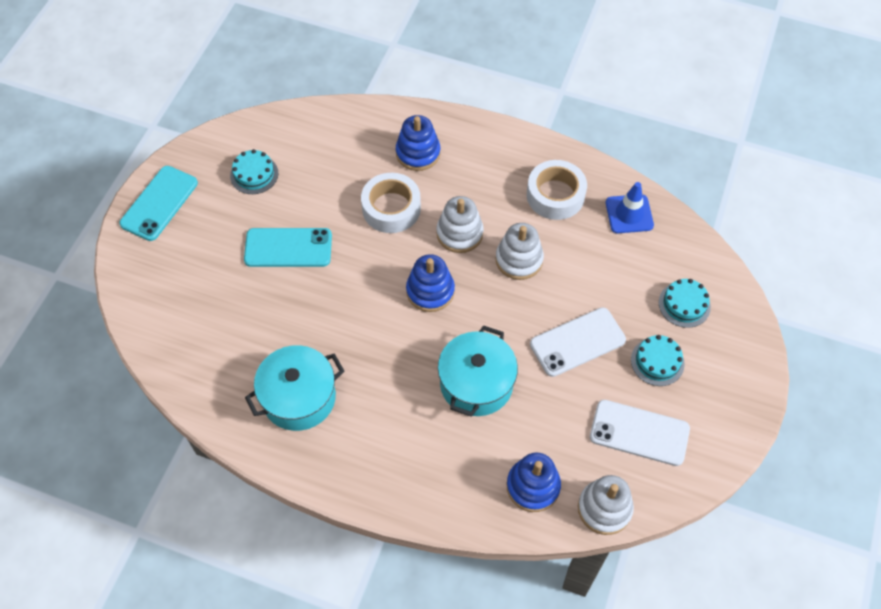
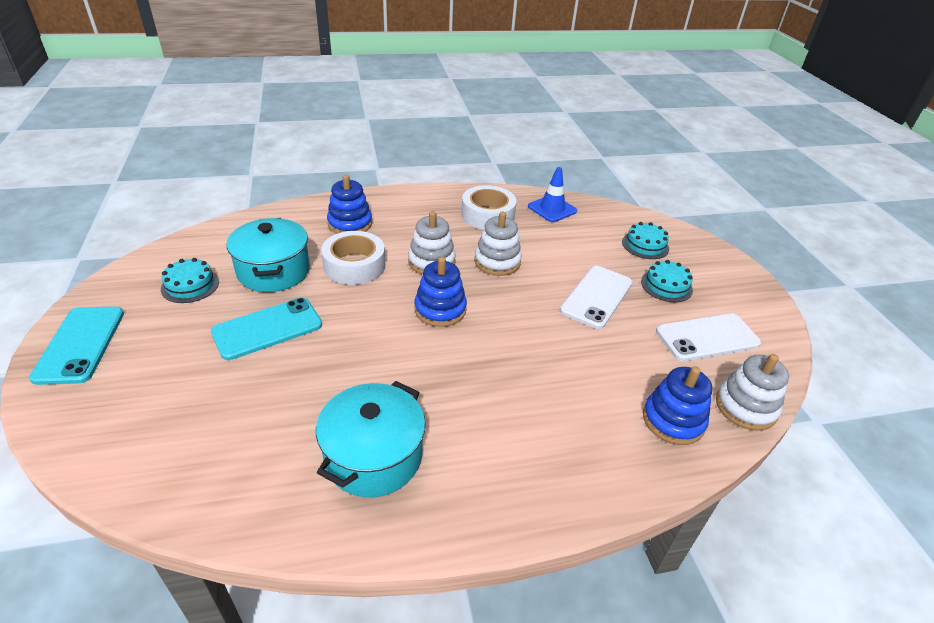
camera: 35 degrees left, 20 degrees down
turquoise pot [438,325,518,417] -> turquoise pot moved to [227,218,310,292]

